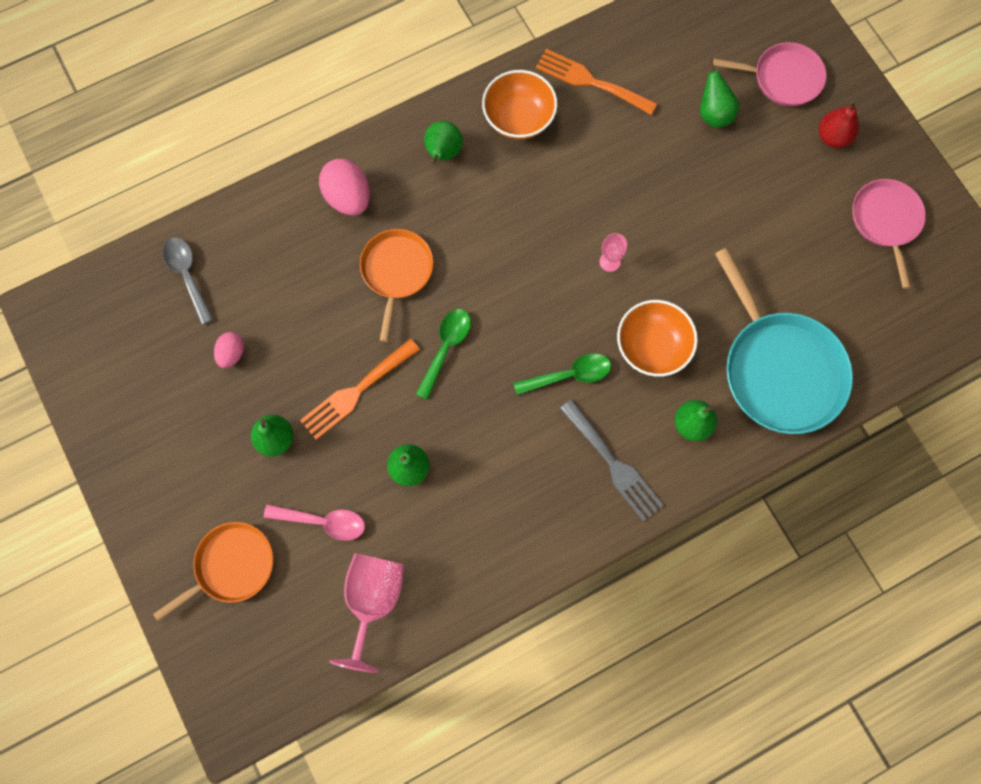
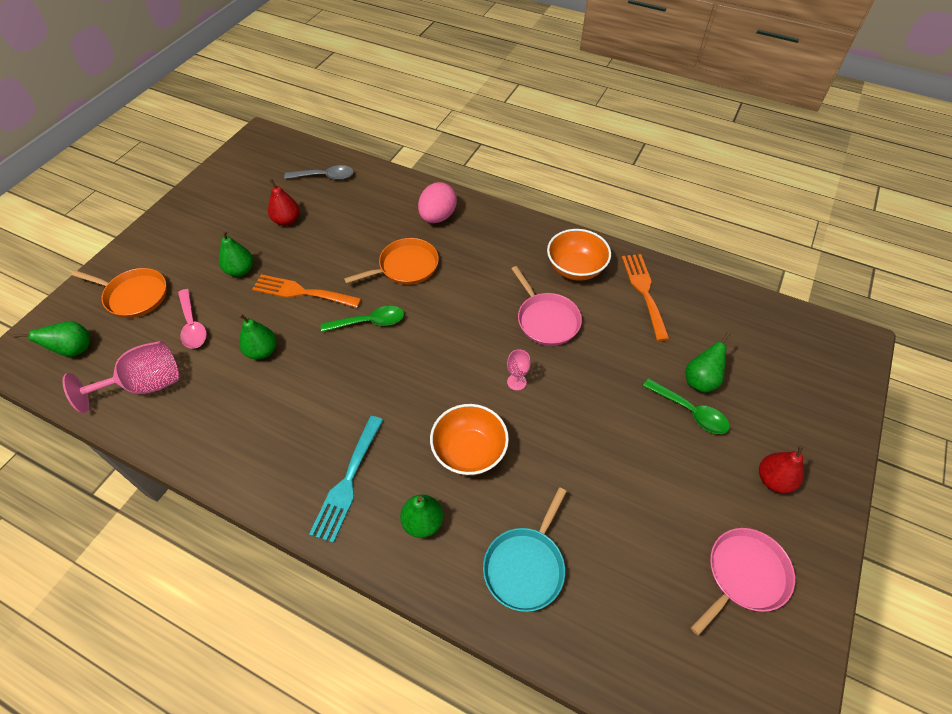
camera: 55 degrees right, 20 degrees down
grey spoon [163,237,214,325] -> grey spoon turned 60 degrees clockwise [284,165,354,180]
pink egg [214,332,244,368] -> red pear [268,179,299,226]
green pear [424,121,463,165] -> green pear moved to [13,321,90,357]
green spoon [513,353,611,395] -> green spoon moved to [643,378,730,434]
grey fork [560,400,664,522] -> turquoise fork [309,416,383,543]
pink pan [713,42,827,106] -> pink pan moved to [512,266,582,346]
turquoise pan [715,248,853,434] -> turquoise pan [483,487,567,612], size x0.61

